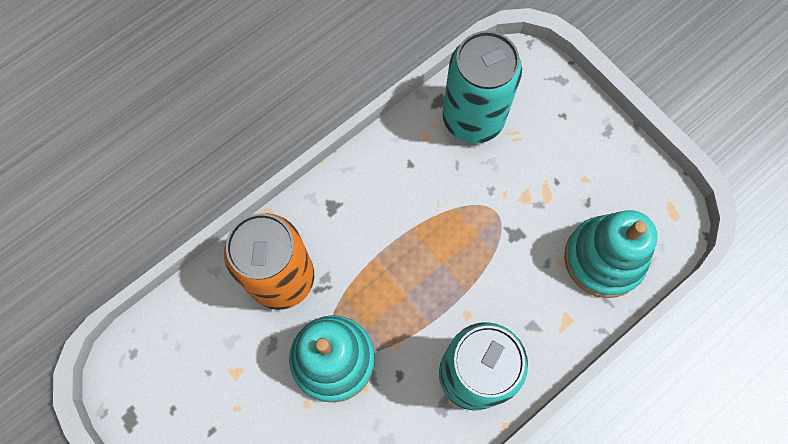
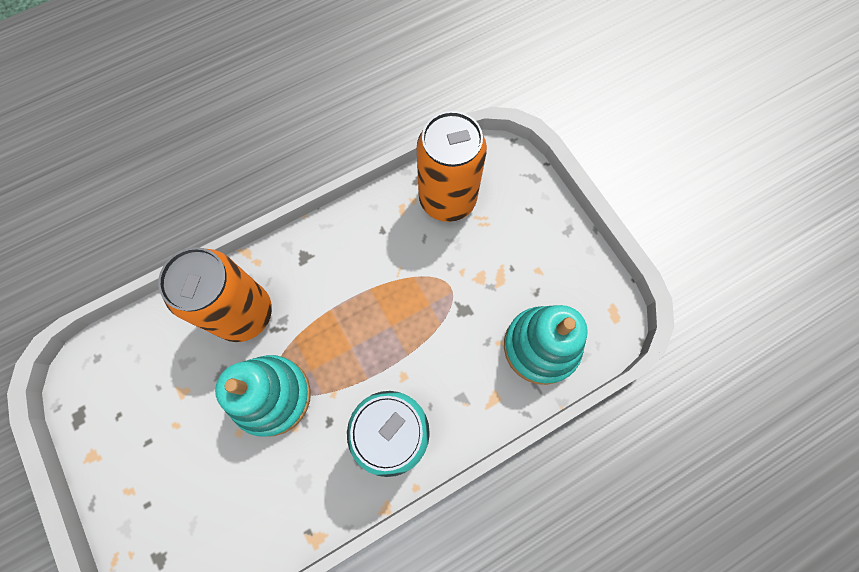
camera: 10 degrees right, 0 degrees up
turquoise can [442,31,522,144] -> orange can [417,111,487,222]

